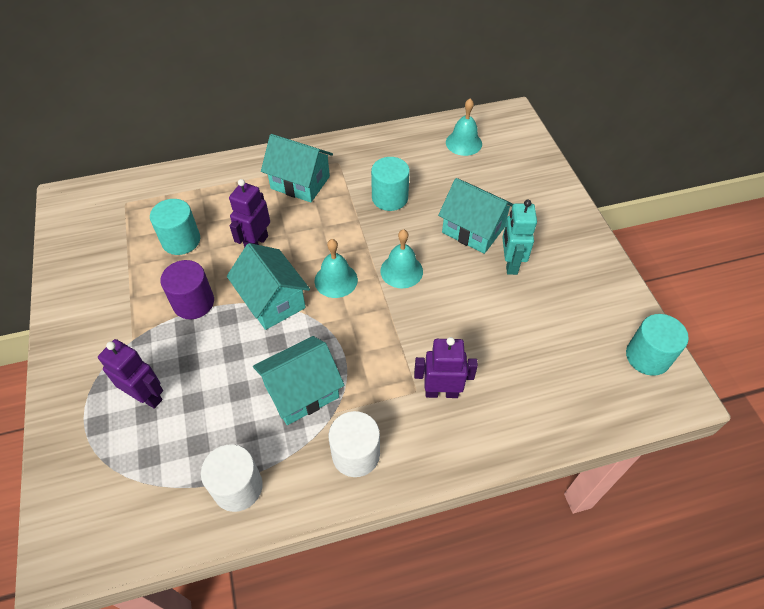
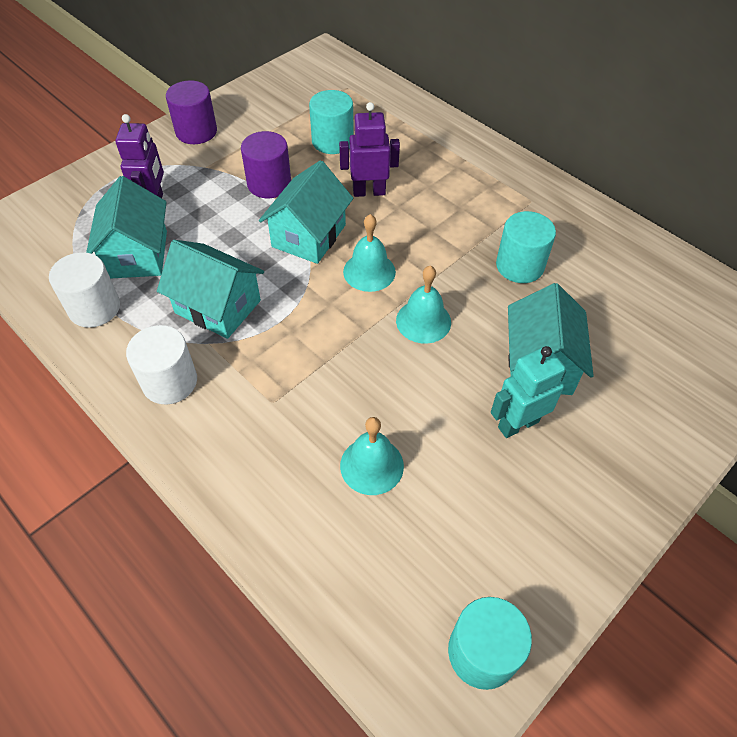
camera: 60 degrees right, 0 degrees up
turquoise house [261,134,333,203] -> turquoise house moved to [86,176,167,279]
purple robot [414,337,478,398] -> none
turquoise bell [446,99,482,156] -> turquoise bell moved to [340,417,404,495]
none -> purple cylinder [166,81,217,144]

